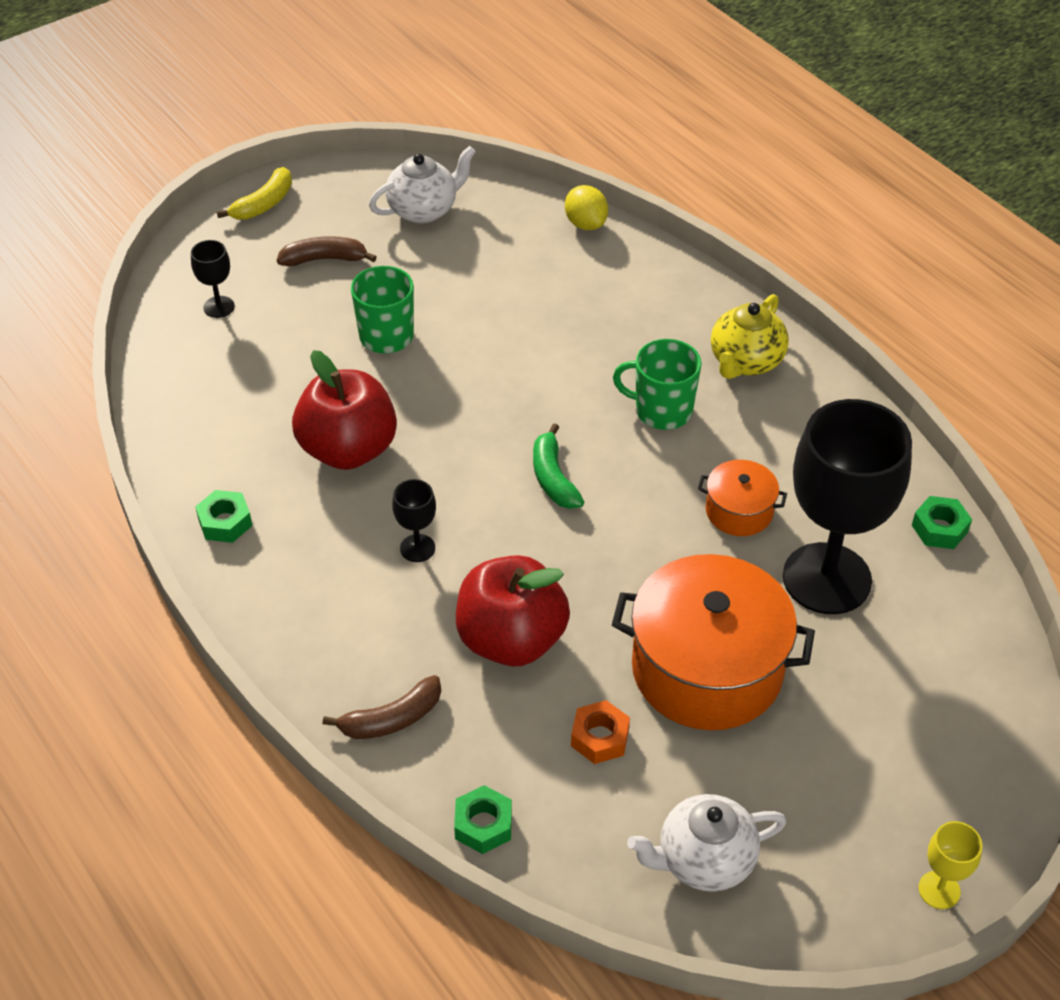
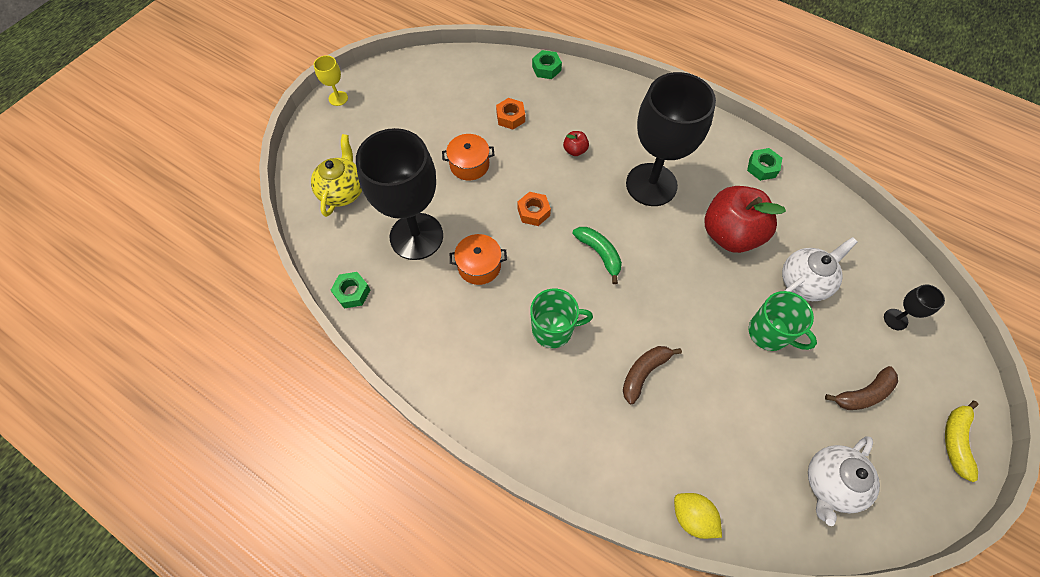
camera: 160 degrees right, 15 degrees up
brown banana [323,675,441,739] -> brown banana moved to [623,346,682,404]
black goblet [392,479,436,562] -> black goblet [626,72,716,206], size x2.47
red apple [456,555,570,666] -> red apple [563,131,589,156], size x0.41
orange pot [612,554,815,730] -> orange pot [442,134,495,181], size x0.48
white teapot [627,794,786,892] -> white teapot moved to [782,237,858,301]
yellow teapot [711,294,789,379] -> yellow teapot moved to [311,134,362,217]
none -> orange nut [517,192,551,226]

